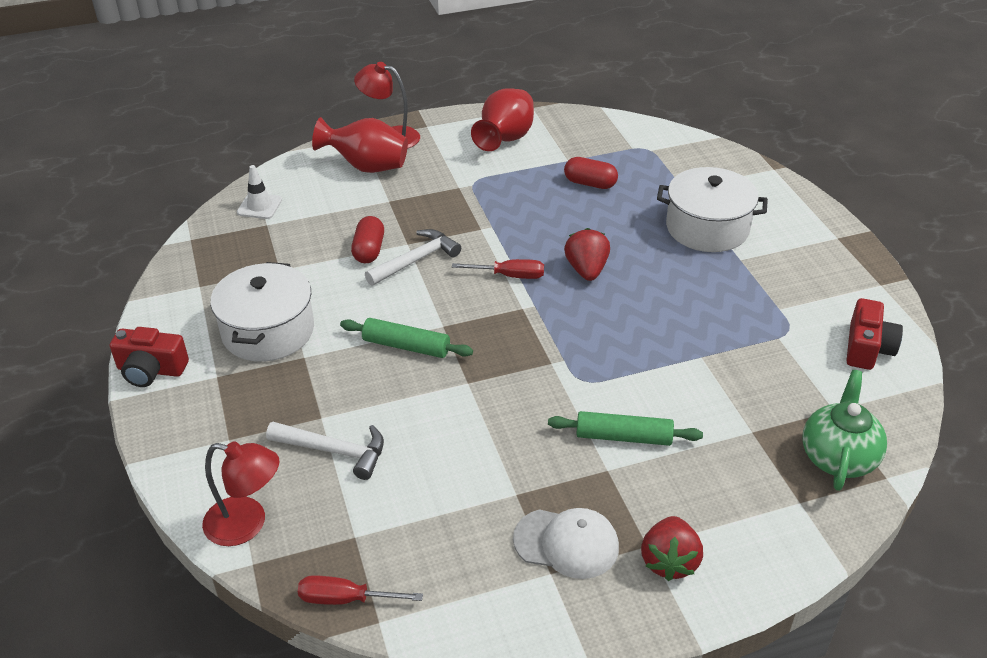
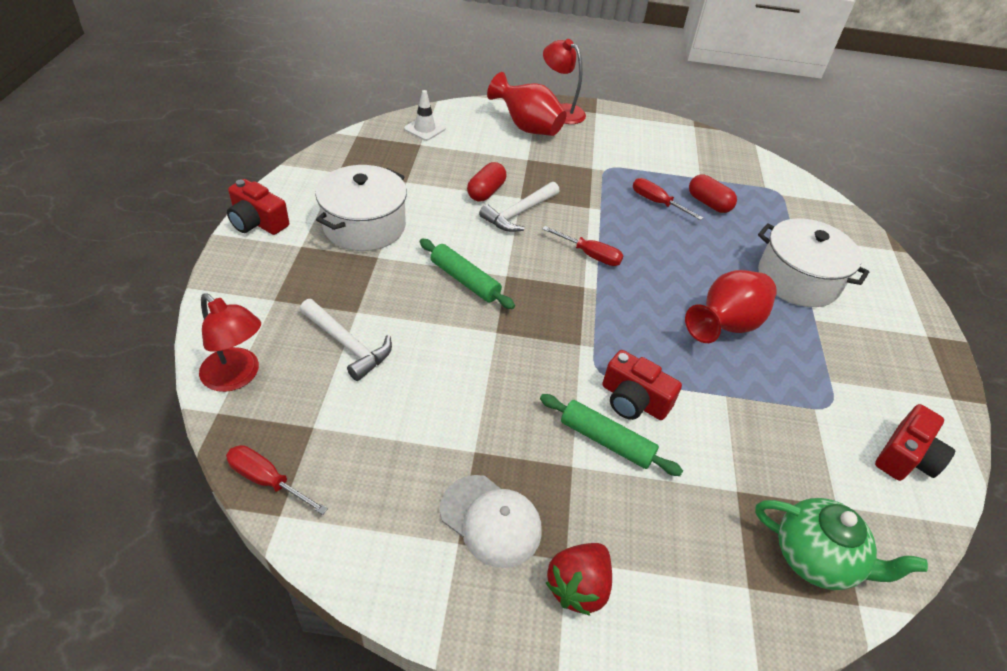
camera: 20 degrees right, 5 degrees up
white hammer [365,229,461,286] -> white hammer turned 150 degrees clockwise [479,182,559,232]
red vase [471,88,534,151] -> red vase moved to [685,270,777,343]
red strawberry [564,228,610,281] -> none
green teapot [803,370,887,491] -> green teapot turned 75 degrees clockwise [755,498,928,590]
none -> red camera [602,350,682,420]
none -> red screwdriver [633,178,703,220]

